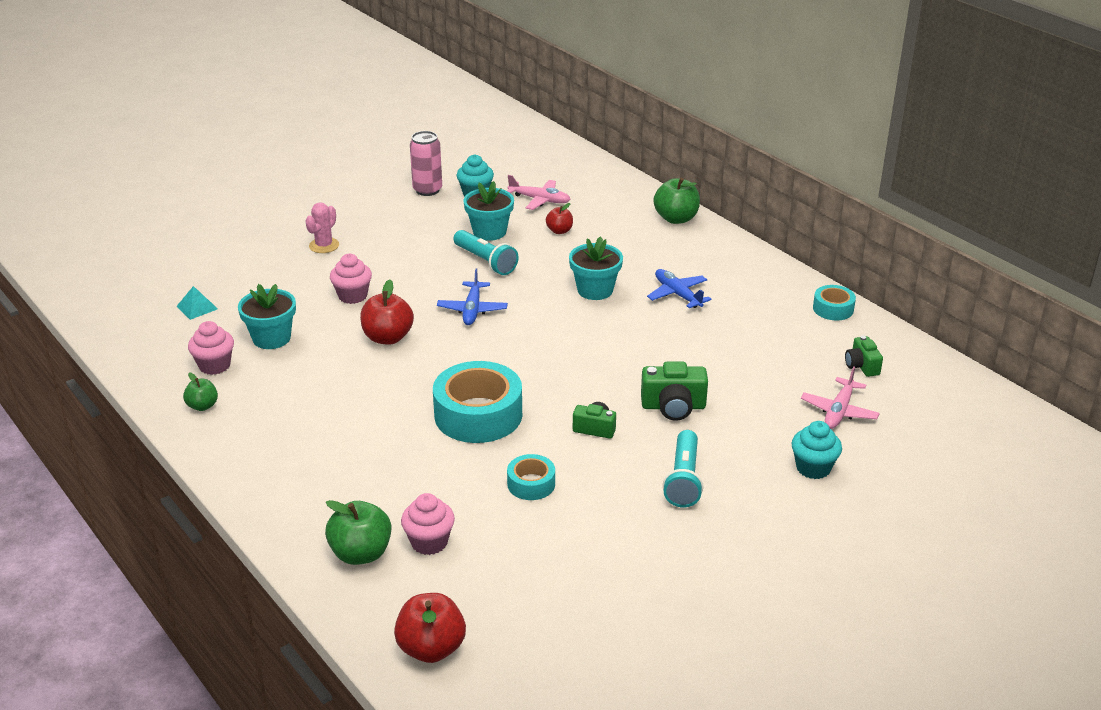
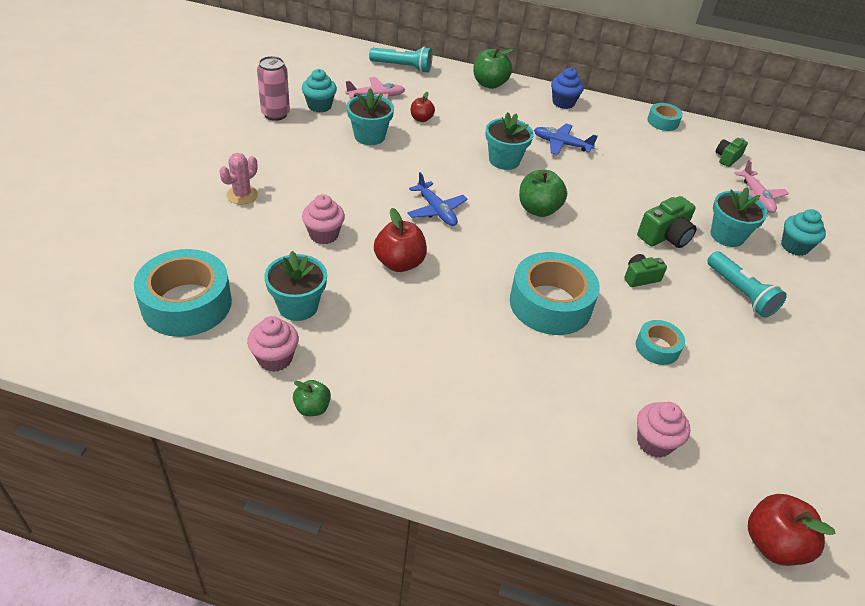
camera: 40 degrees left, 10 degrees up
turquoise pyramid [176,286,218,320] -> turquoise tape [134,249,232,337]
pink cactus [305,202,339,253] -> pink cactus turned 45 degrees clockwise [219,153,258,204]
green apple [325,500,391,565] -> green apple moved to [519,170,567,217]
turquoise flashlight [453,230,518,275] -> turquoise flashlight moved to [369,47,432,73]
green camera [845,335,883,377] -> green camera turned 90 degrees clockwise [716,138,748,167]
none -> blue cupcake [551,68,584,109]
none -> turquoise flower pot [711,187,768,247]

